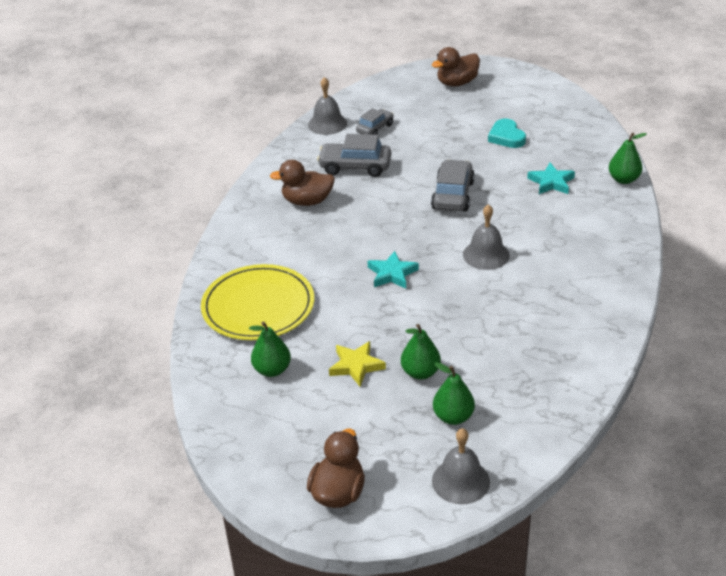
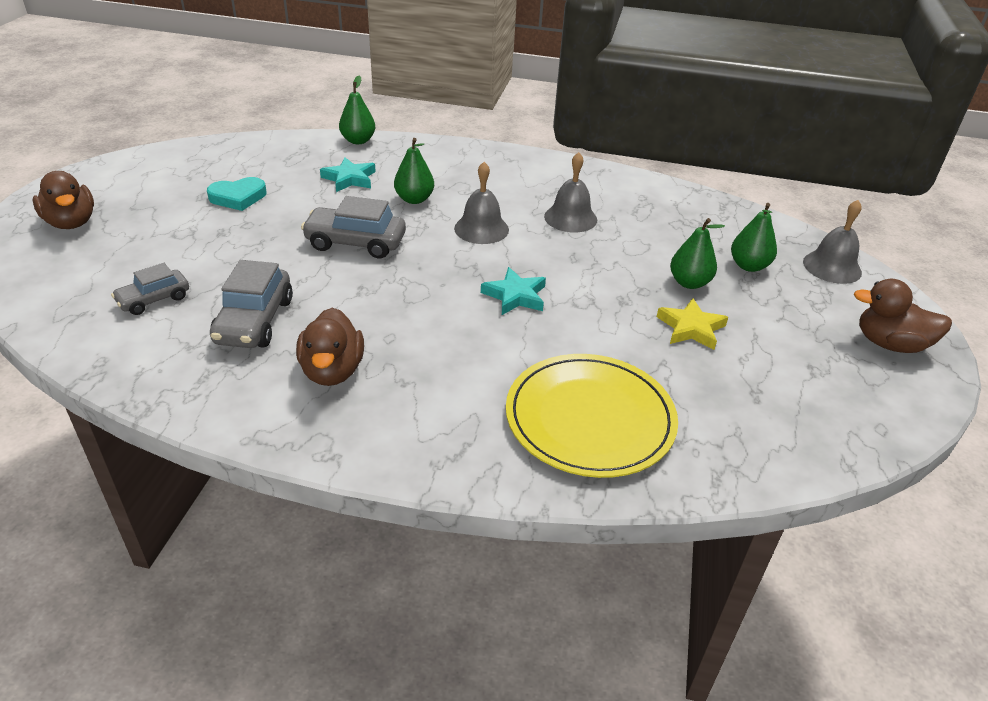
camera: 95 degrees left, 0 degrees up
green pear [249,321,291,377] -> green pear moved to [394,138,434,204]
grey bell [308,77,347,135] -> grey bell moved to [544,152,597,232]
grey car [356,108,394,135] -> grey car turned 75 degrees counterclockwise [111,263,189,315]

